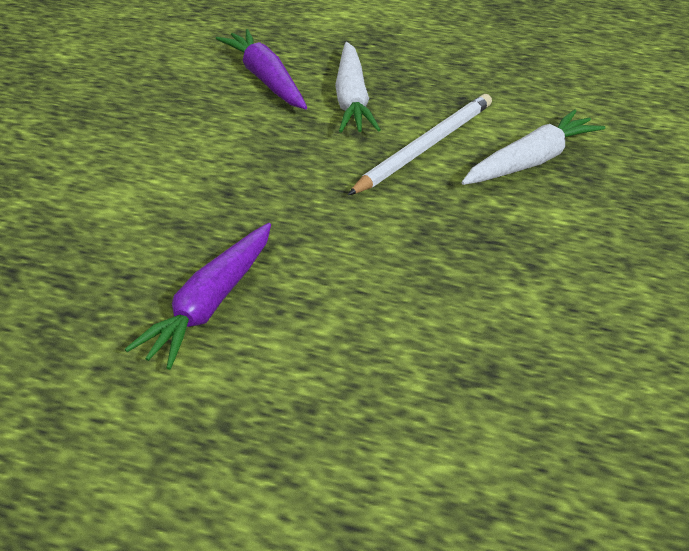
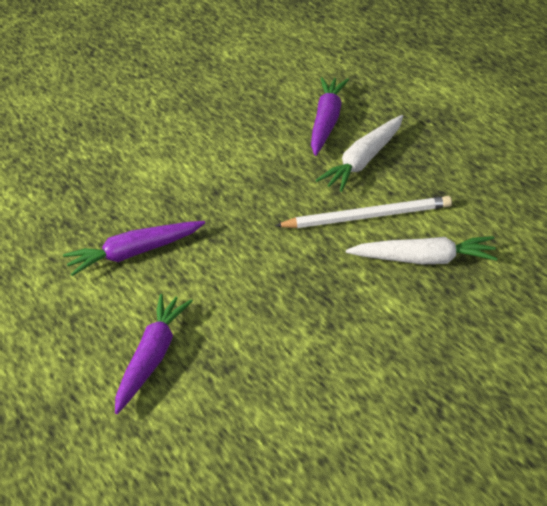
camera: 45 degrees right, 0 degrees up
none -> purple carrot [115,294,193,414]

